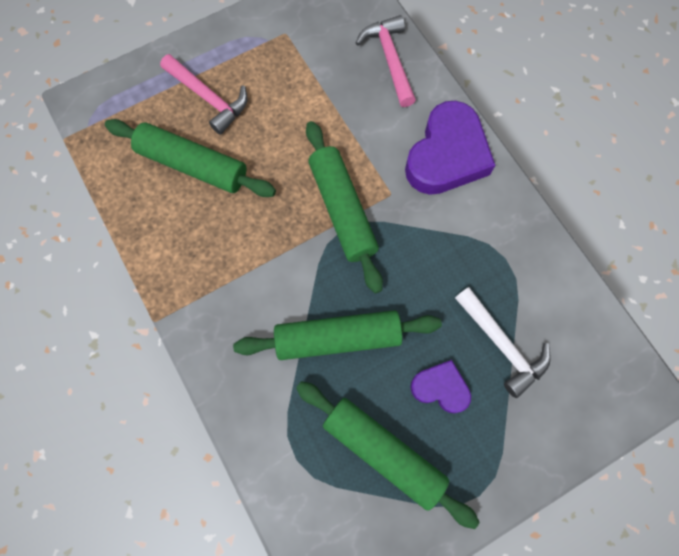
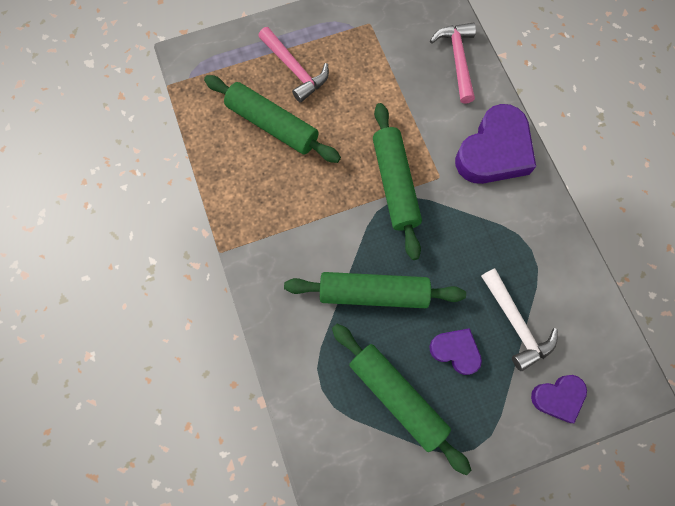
camera: 10 degrees right, 0 degrees up
none -> purple heart [531,375,587,423]

